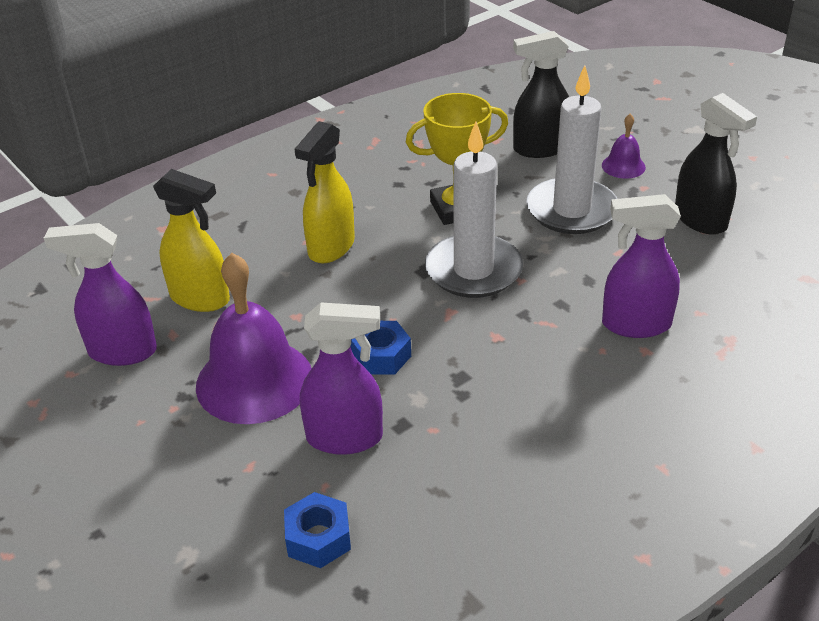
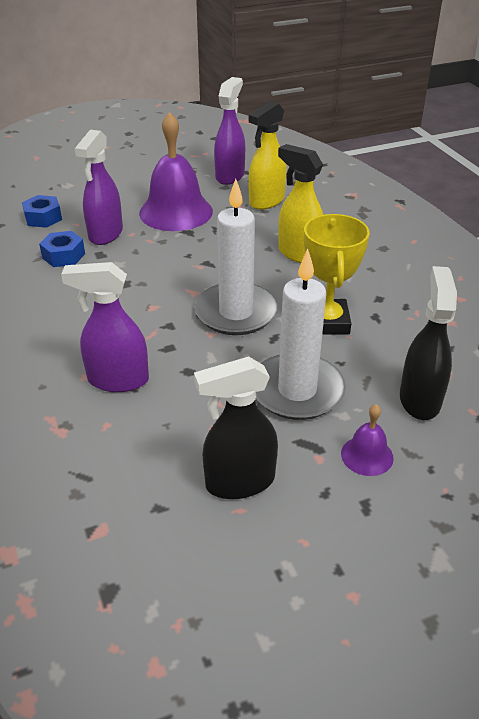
camera: 105 degrees right, 0 degrees up
blue nut [350,321,411,375] -> blue nut moved to [39,231,85,267]
purple spray bottle [602,194,681,338] -> purple spray bottle turned 105 degrees counterclockwise [61,262,149,392]

